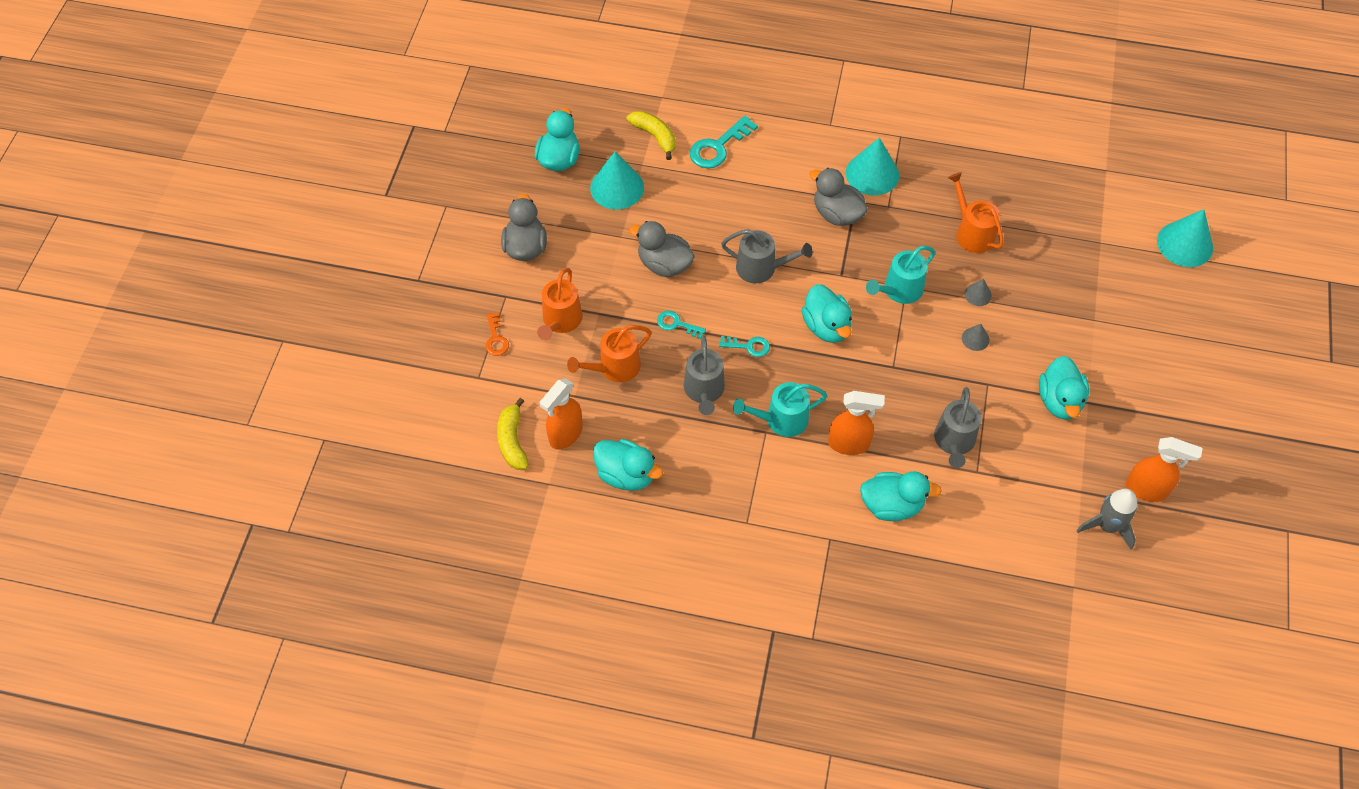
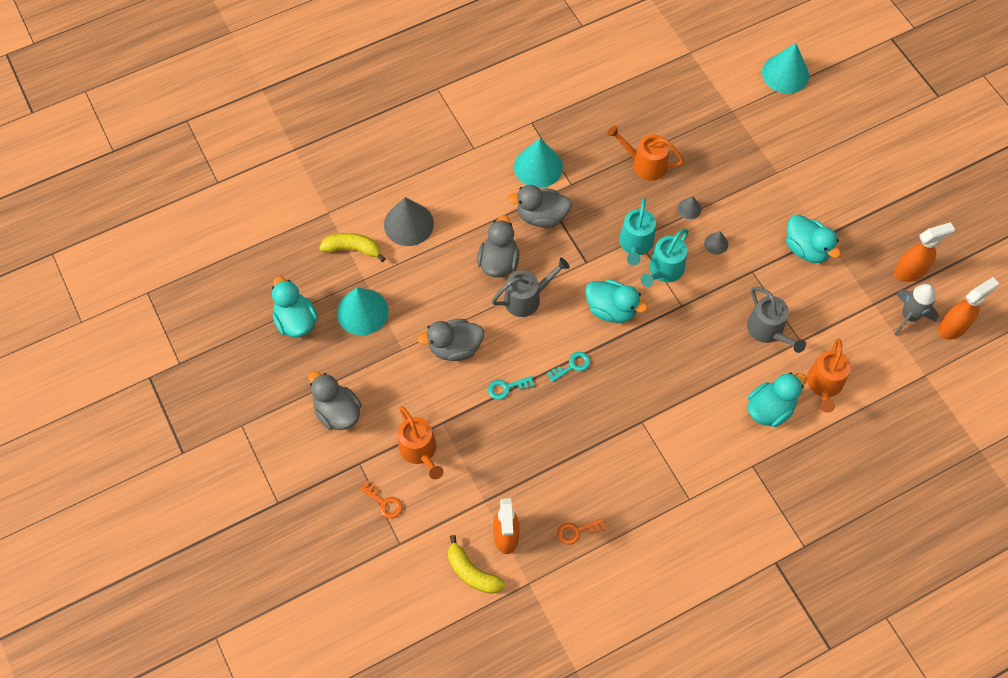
camera: 40 degrees left, 5 degrees up
orange watering can [567,325,651,382] -> orange watering can moved to [807,338,851,413]
turquoise duck [593,439,663,491] -> orange key [557,518,606,545]
grey watering can [684,336,725,415] -> none
turquoise key [690,116,758,168] -> grey cone [384,197,434,246]
turquoise watering can [733,382,827,437] -> turquoise watering can moved to [641,229,689,287]
orange spray bottle [828,391,885,455] -> orange spray bottle moved to [938,277,999,339]
none -> grey duck [477,215,520,277]

